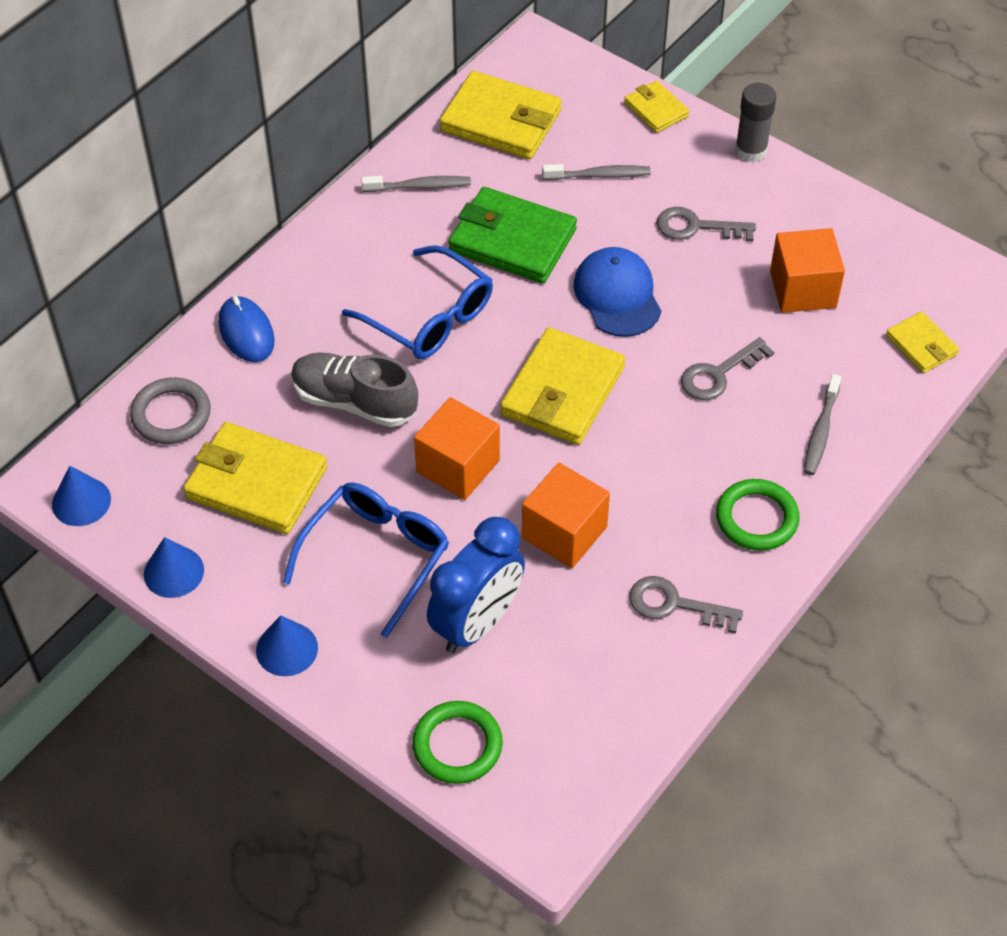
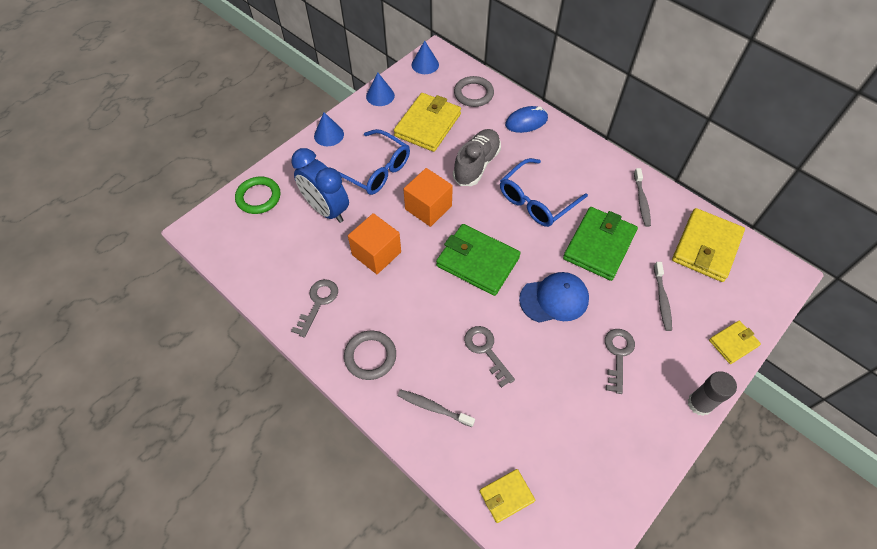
camera: 95 degrees right, 5 degrees up
yellow wallet [500,327,625,445] -> green wallet [436,224,520,296]
green ring [716,479,800,551] -> grey ring [344,330,396,380]
orange cube [770,228,845,313] -> none

